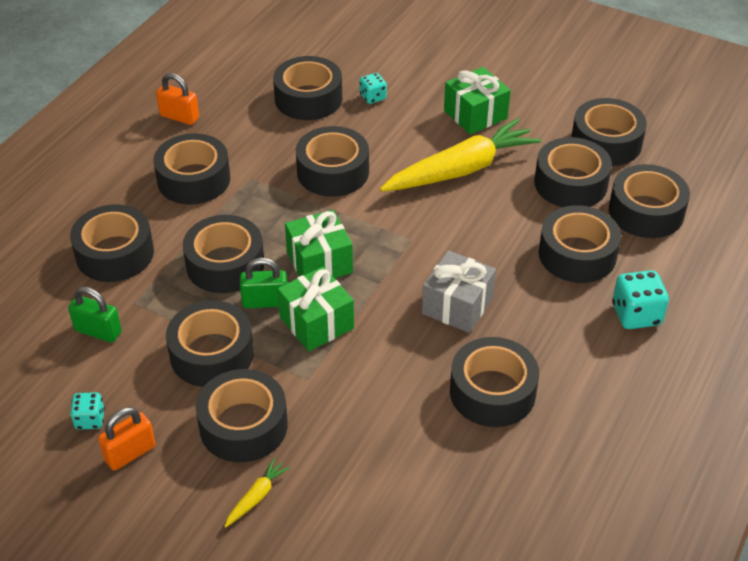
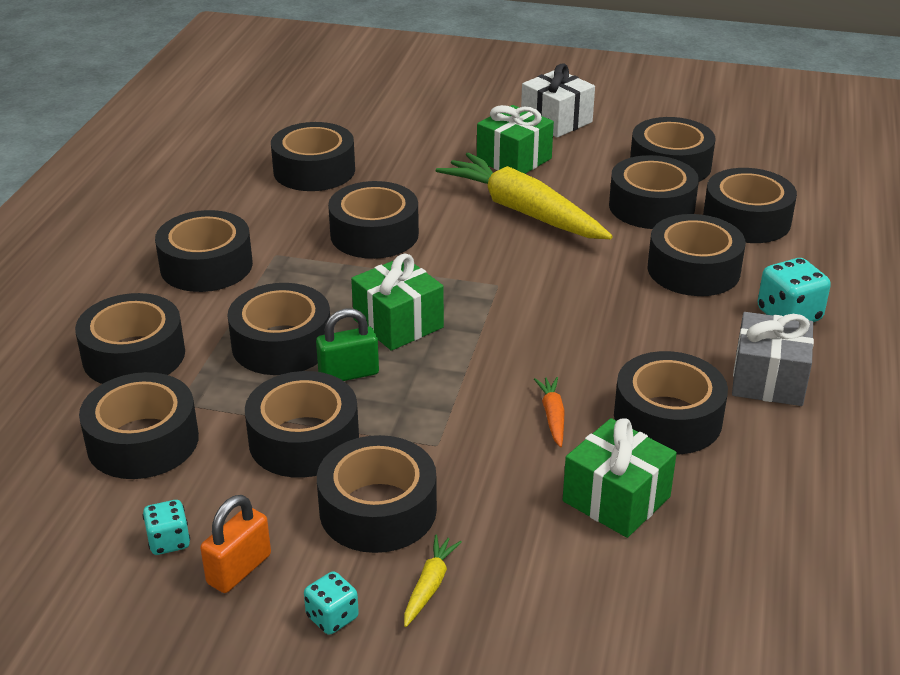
camera: 15 degrees left, 10 degrees down
green padlock [68,286,122,343] -> black tape [79,372,199,479]
orange padlock [156,73,199,125] -> none
green gift [277,267,354,351] -> green gift moved to [563,418,677,538]
turquoise dice [360,73,387,104] -> turquoise dice moved to [304,571,359,635]
yellow carrot [380,118,541,192] -> yellow carrot turned 90 degrees counterclockwise [436,153,613,239]
grey gift [422,251,496,333] -> grey gift moved to [732,312,814,406]
none -> white gift [521,63,595,138]
none -> orange carrot [534,377,565,447]

